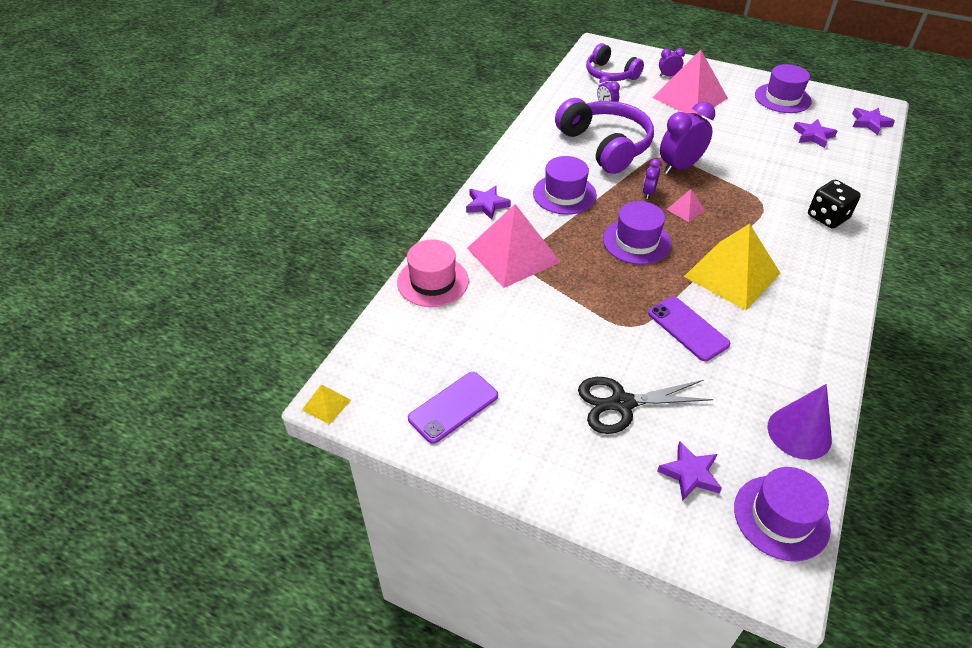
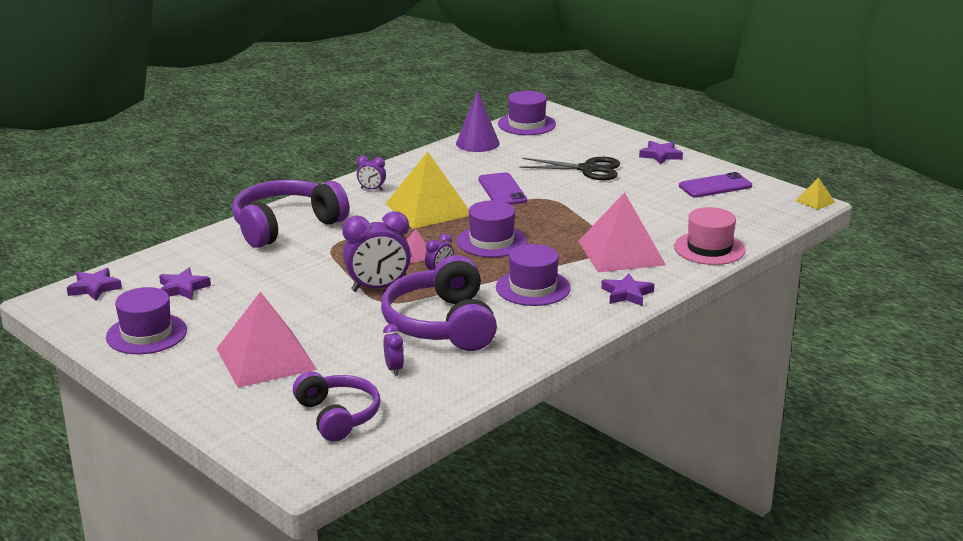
camera: 160 degrees left, 20 degrees down
purple star [657,442,722,501] -> purple star moved to [639,141,683,165]
purple clock [659,48,685,77] -> purple clock moved to [357,156,386,191]
black dice [808,180,861,229] -> purple headphones [232,180,349,248]

